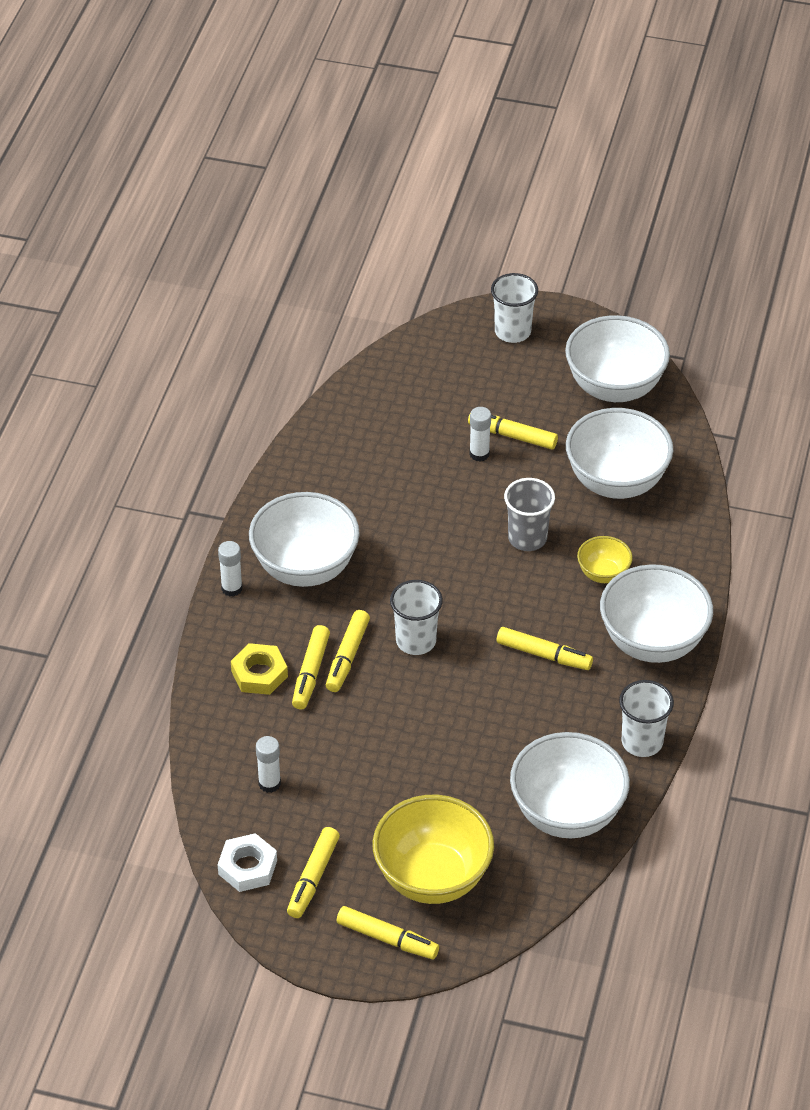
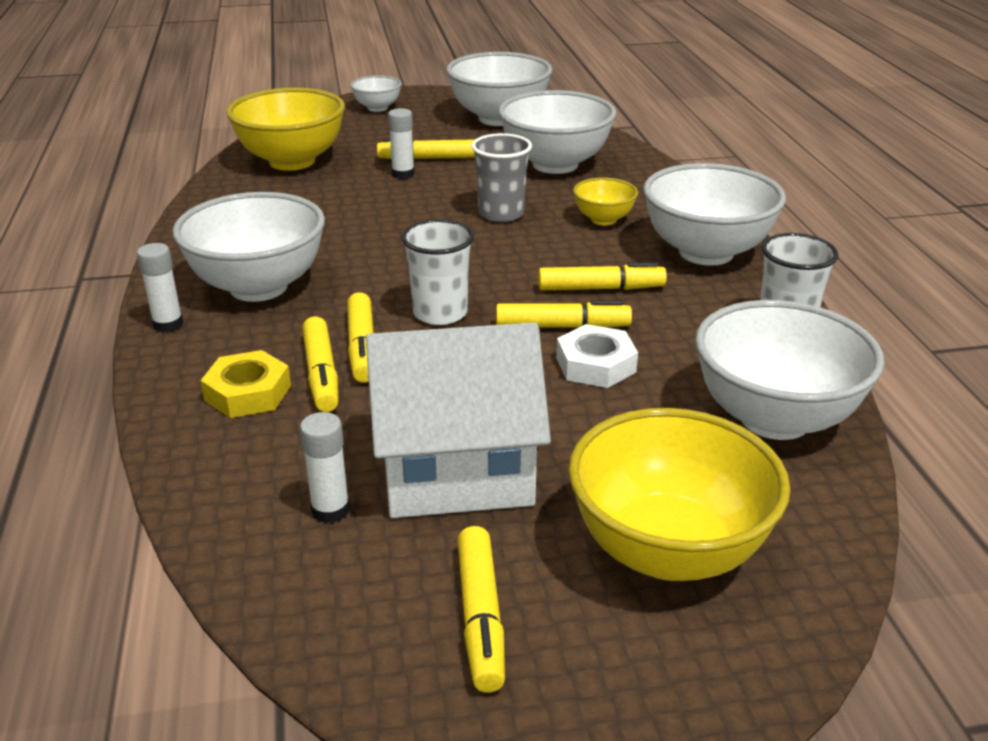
camera: 25 degrees left, 15 degrees down
white nut [218,833,277,892] -> white nut moved to [556,324,638,388]
yellow marker [337,906,439,959] -> yellow marker moved to [496,300,632,328]
white cup [491,273,538,343] -> white bowl [350,75,402,112]
none -> yellow bowl [226,88,345,171]
none -> white house [366,322,551,518]

